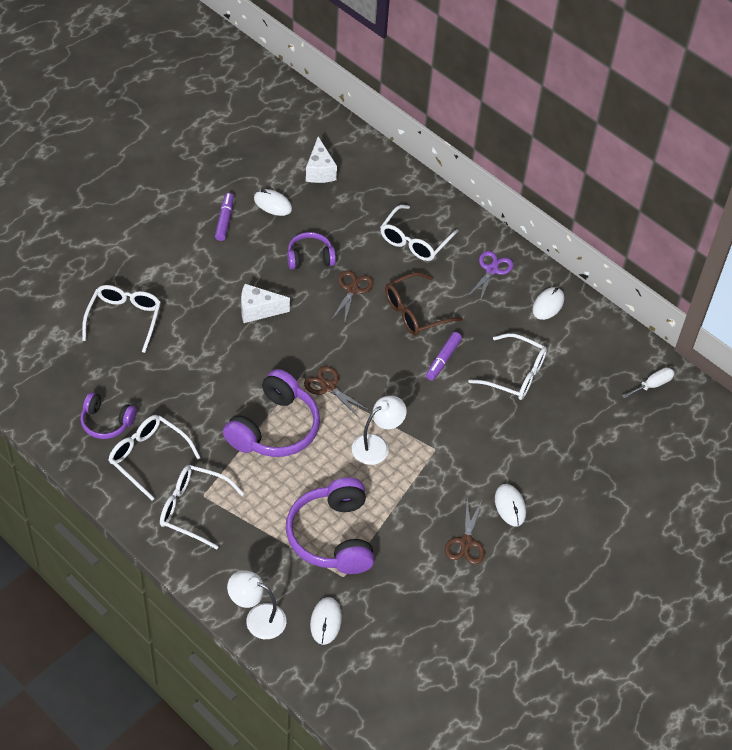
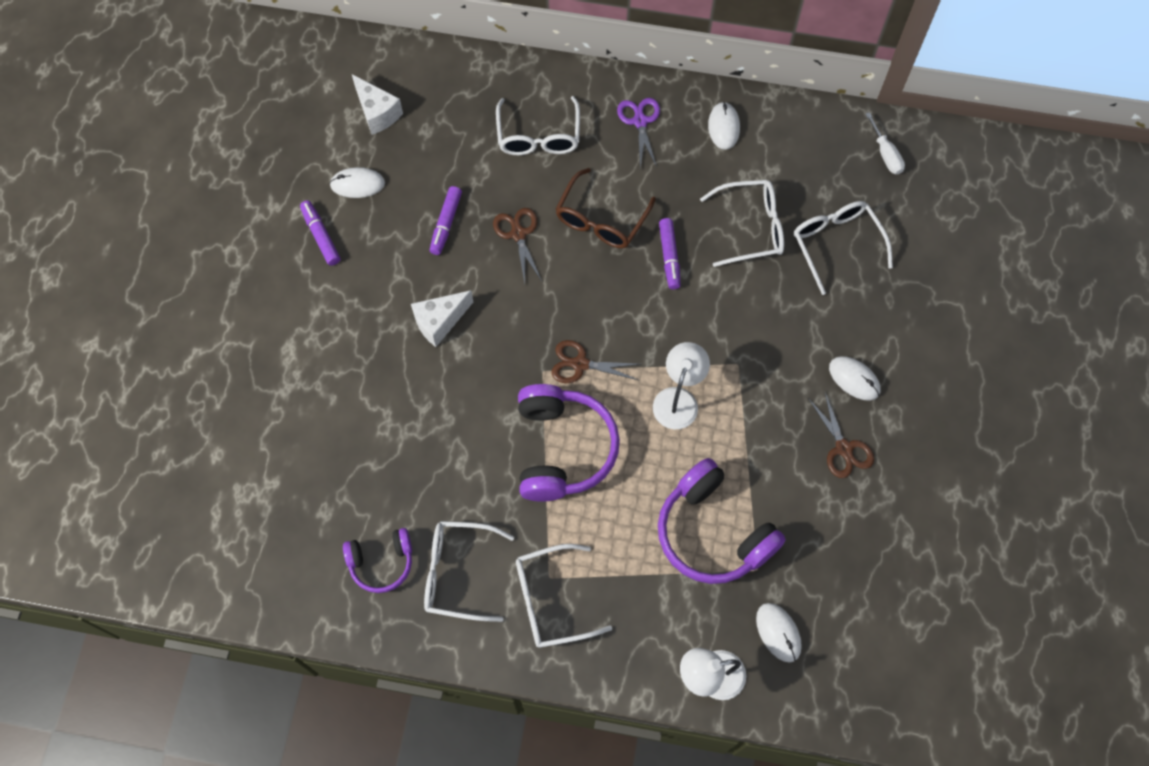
camera: 30 degrees left, 15 degrees up
white glasses [82,285,161,353] -> white glasses moved to [794,201,893,295]
purple headphones [287,232,336,269] -> purple marker [429,186,462,255]
white screwdriver [622,368,674,399] -> white screwdriver turned 135 degrees clockwise [865,112,905,174]

